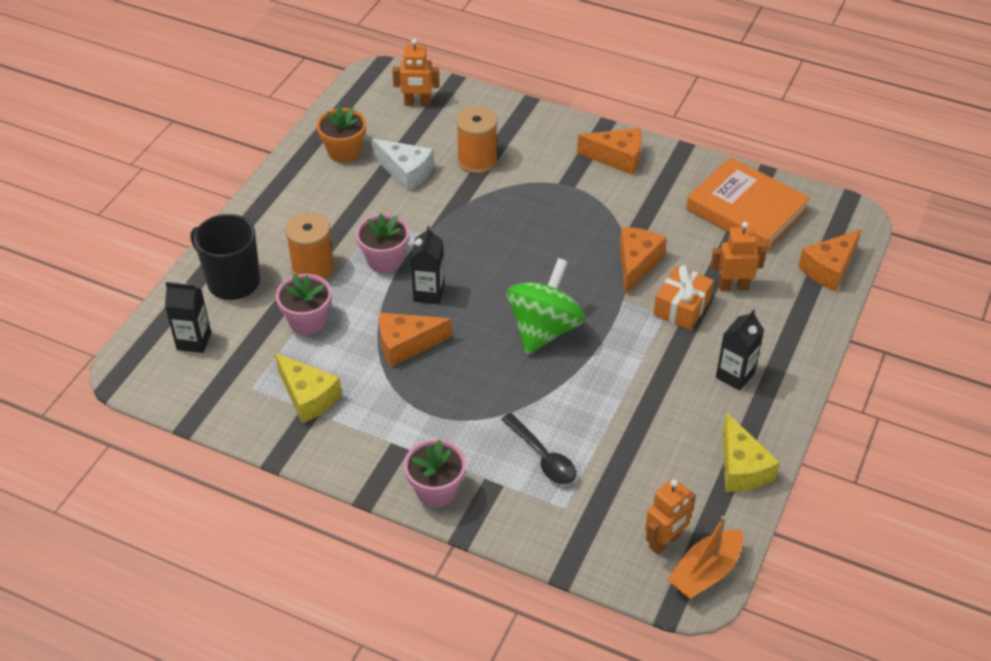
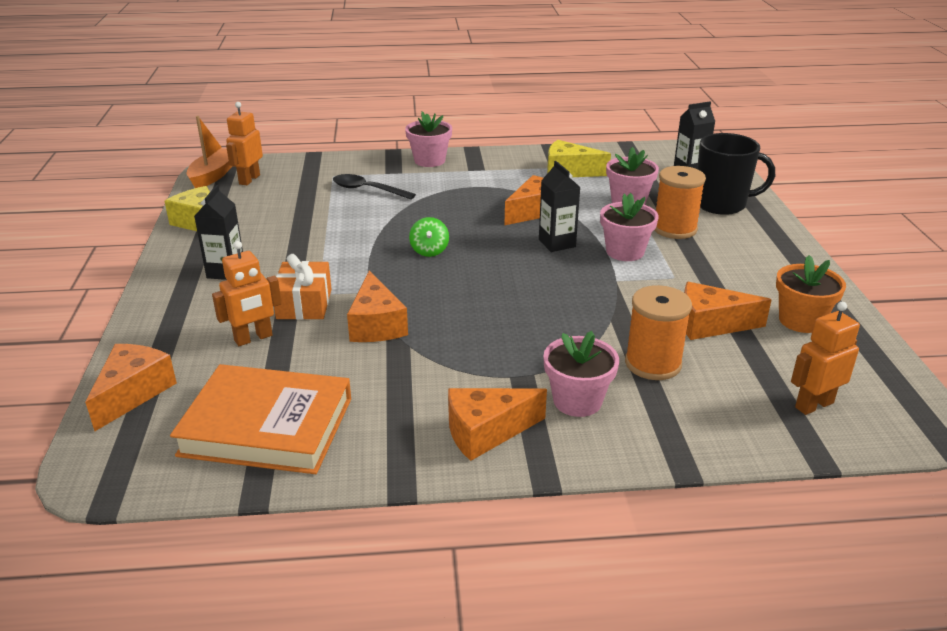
camera: 150 degrees right, 15 degrees down
white cheese [371,138,434,192] -> orange cheese [684,282,771,340]
green spinning top [507,258,585,355] -> green spinning top [409,217,449,257], size x0.47
none -> pink flower pot [543,331,619,417]

